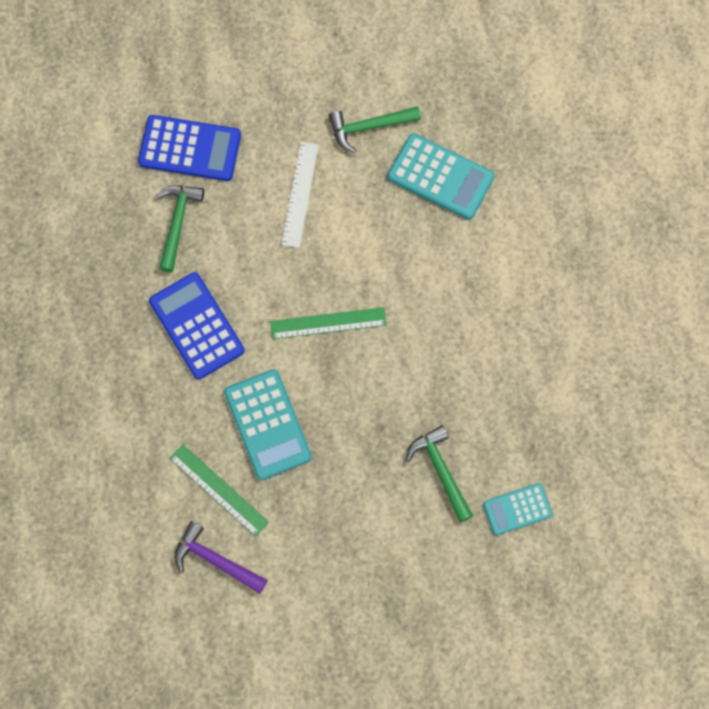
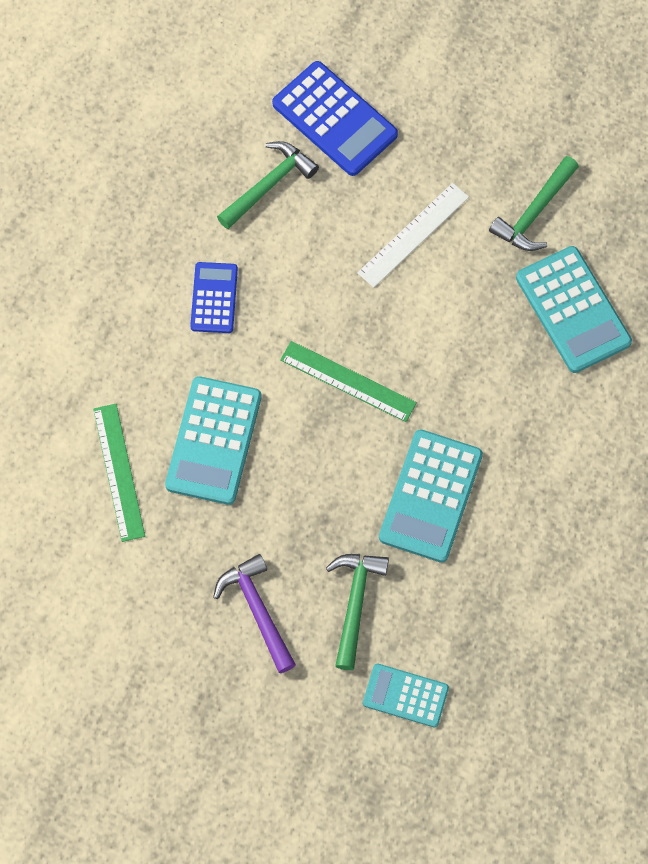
camera: 35 degrees right, 5 degrees down
blue calculator [149,272,245,379] -> blue calculator [190,262,238,333], size x0.61
purple hammer [175,521,267,594] -> purple hammer moved to [213,554,296,673]
green hammer [329,106,421,153] -> green hammer turned 75 degrees counterclockwise [489,156,579,251]
none -> turquoise calculator [379,429,483,563]

